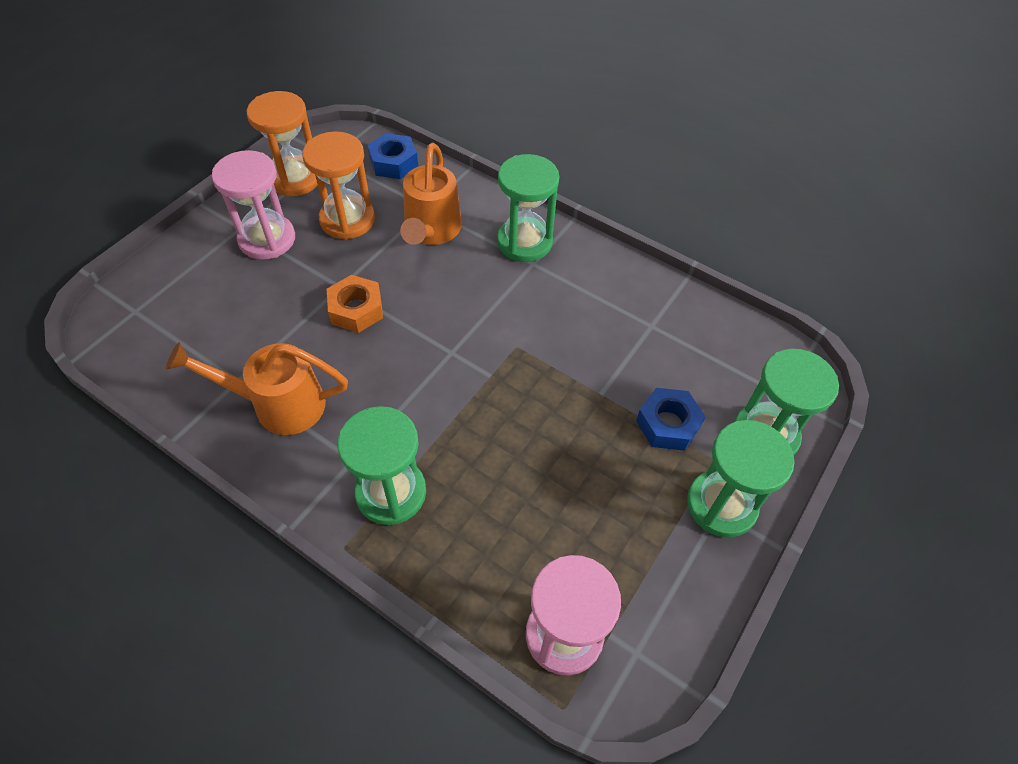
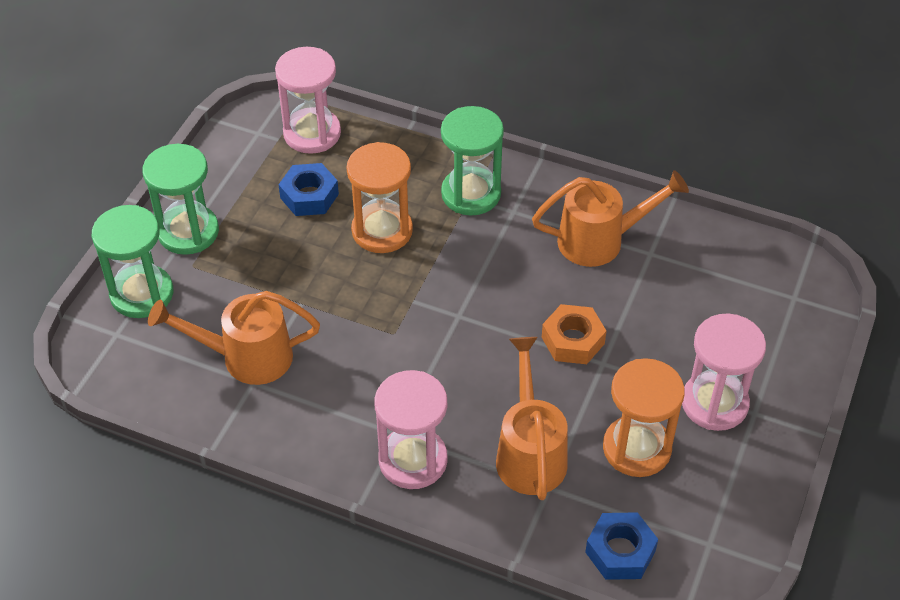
camera: 170 degrees right, 5 degrees down
orange hourglass [247,91,318,196] -> orange hourglass moved to [346,142,413,253]
green hourglass [497,154,559,262] -> pink hourglass [375,370,448,489]
blue nut [636,388,706,451] -> blue nut moved to [278,163,339,216]
none -> orange watering can [148,291,320,385]

